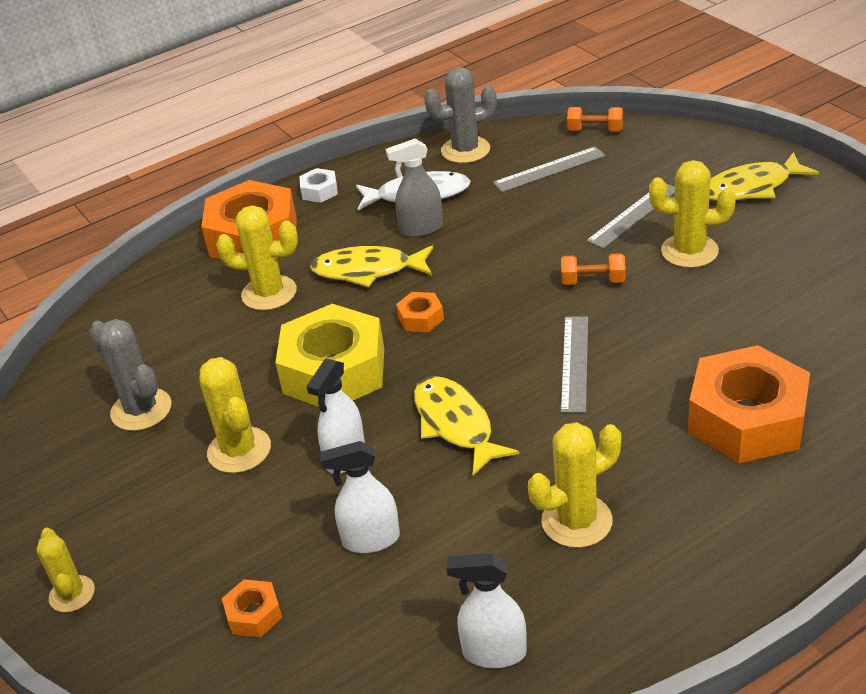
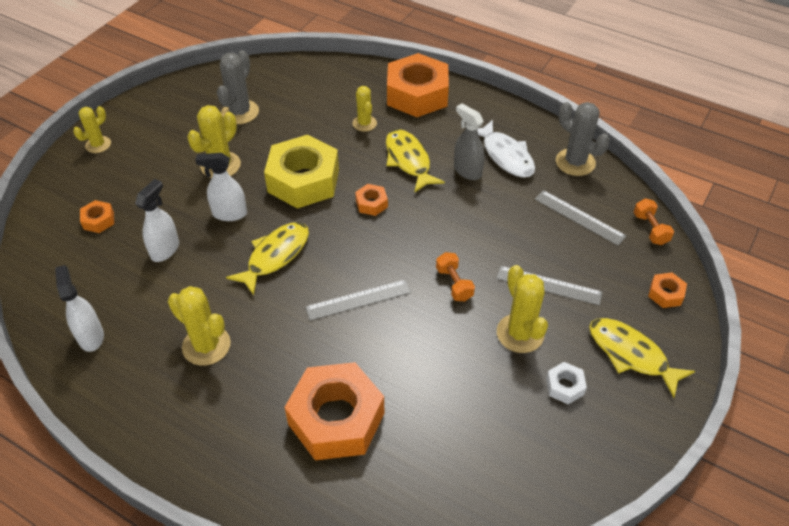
camera: 60 degrees right, 10 degrees up
yellow cactus [216,206,298,311] -> yellow cactus [352,86,377,132], size x0.65
white nut [299,168,338,203] -> white nut moved to [546,362,587,405]
white spray bottle [319,441,400,553] -> white spray bottle turned 60 degrees clockwise [135,179,179,262]
none -> orange nut [648,272,687,308]

